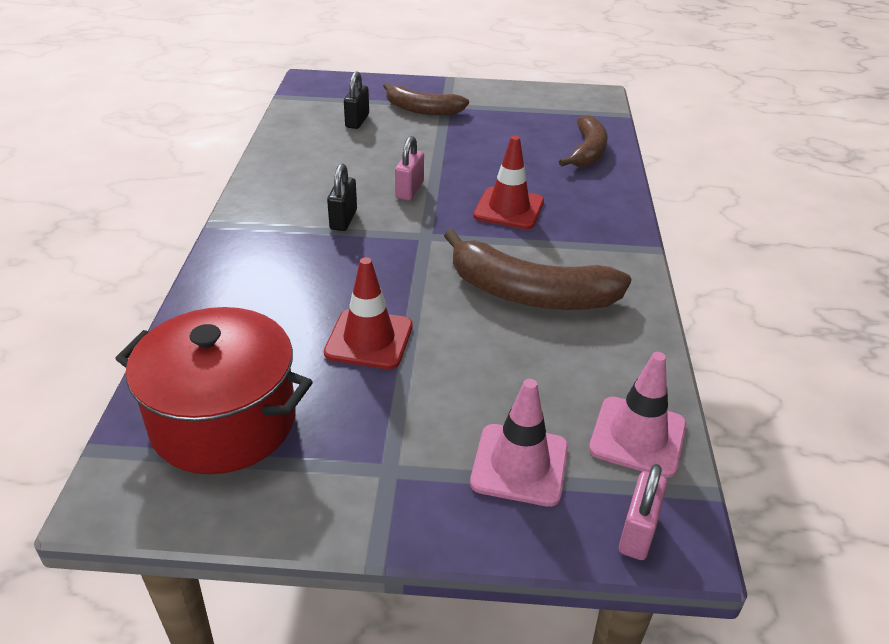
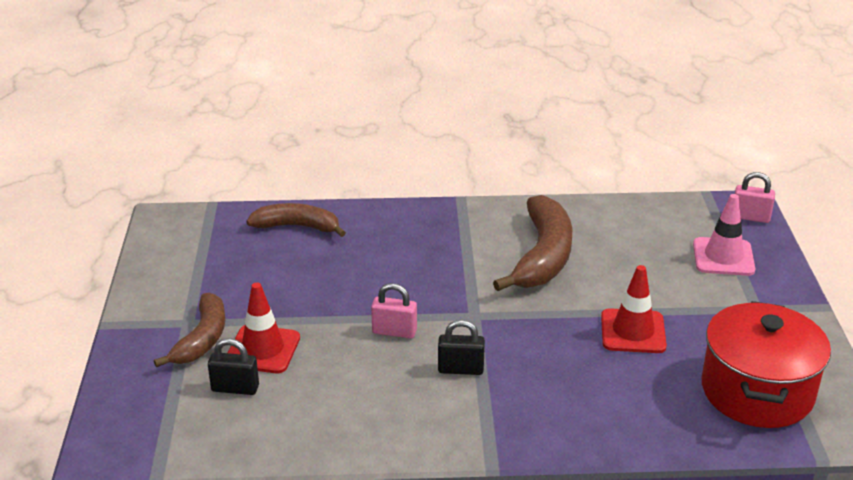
camera: 95 degrees left, 5 degrees down
red traffic cone [473,135,544,229] -> red traffic cone moved to [228,283,300,373]
pink traffic cone [589,352,687,478] -> none

